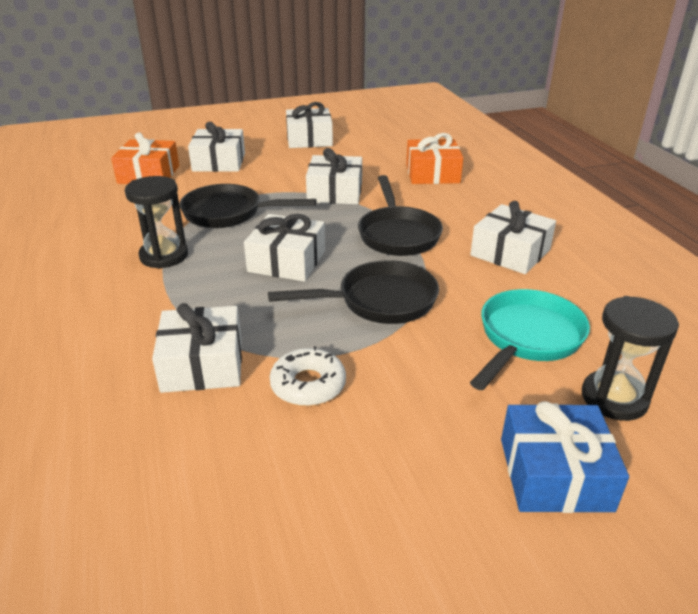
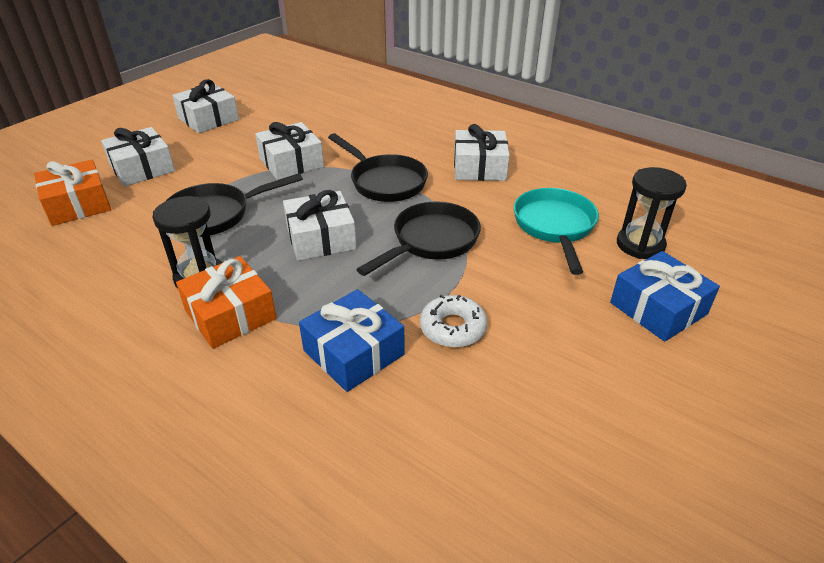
camera: 35 degrees left, 5 degrees up
white gift [152,303,242,393] -> blue gift [299,289,405,392]
orange gift [406,133,463,184] -> orange gift moved to [176,256,277,349]

